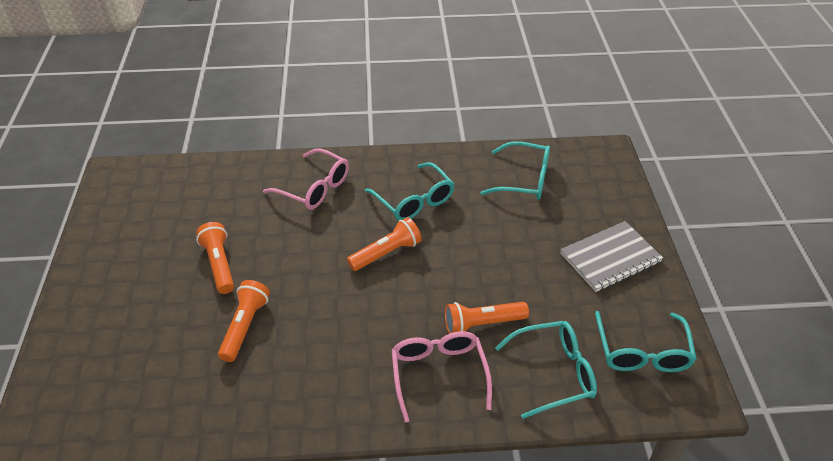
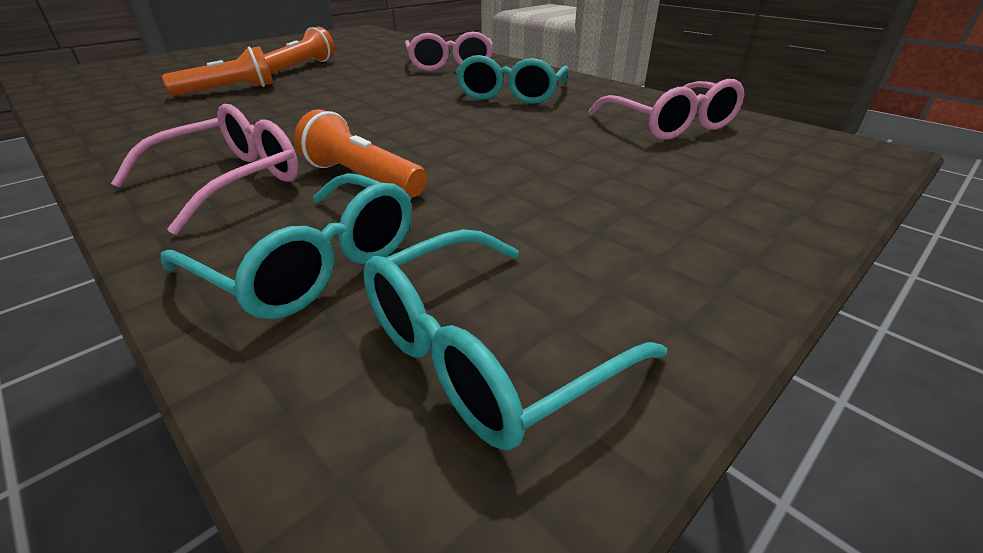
camera: 50 degrees right, 10 degrees down
orange flashlight [347,217,421,271] -> none
turquoise glasses [480,141,550,200] -> pink glasses [588,79,745,140]
grey notebook [560,221,663,292] -> none

